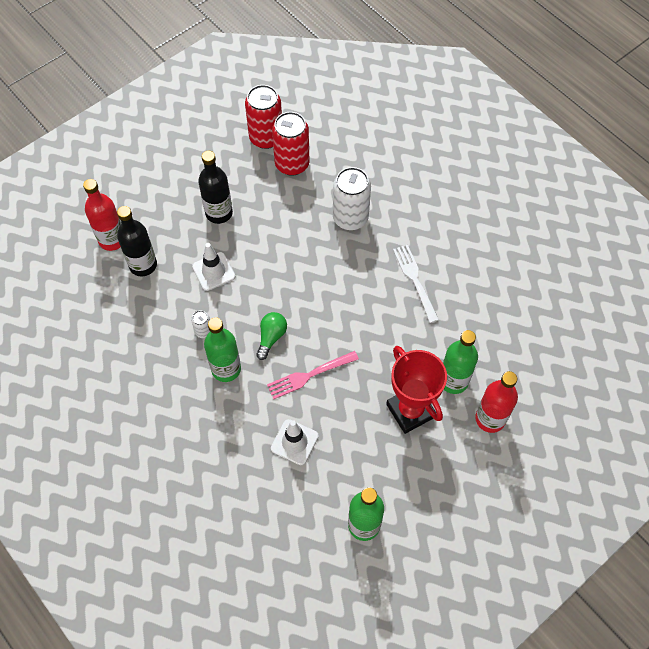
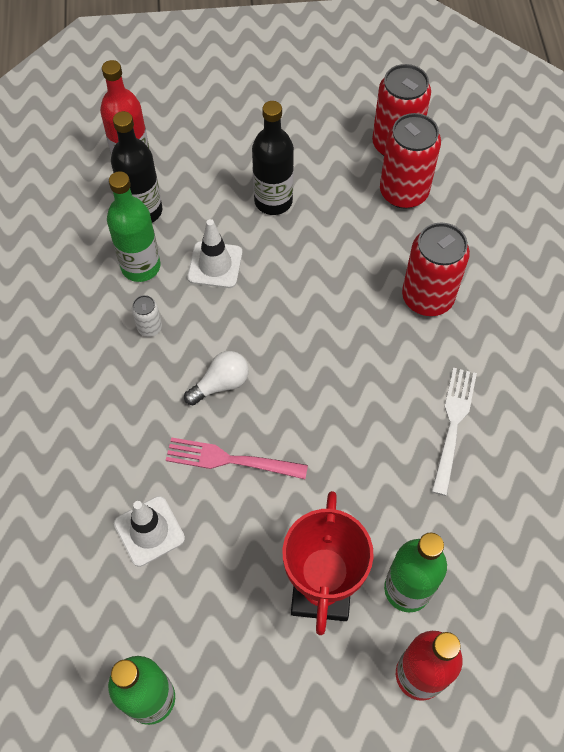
camera: 35 degrees right, 0 degrees up
green bottle [204,317,241,382] -> green bottle moved to [107,171,161,282]
green light bulb [256,312,287,360] -> white light bulb [184,351,249,405]
white can [333,167,371,230] -> red can [402,223,470,316]

